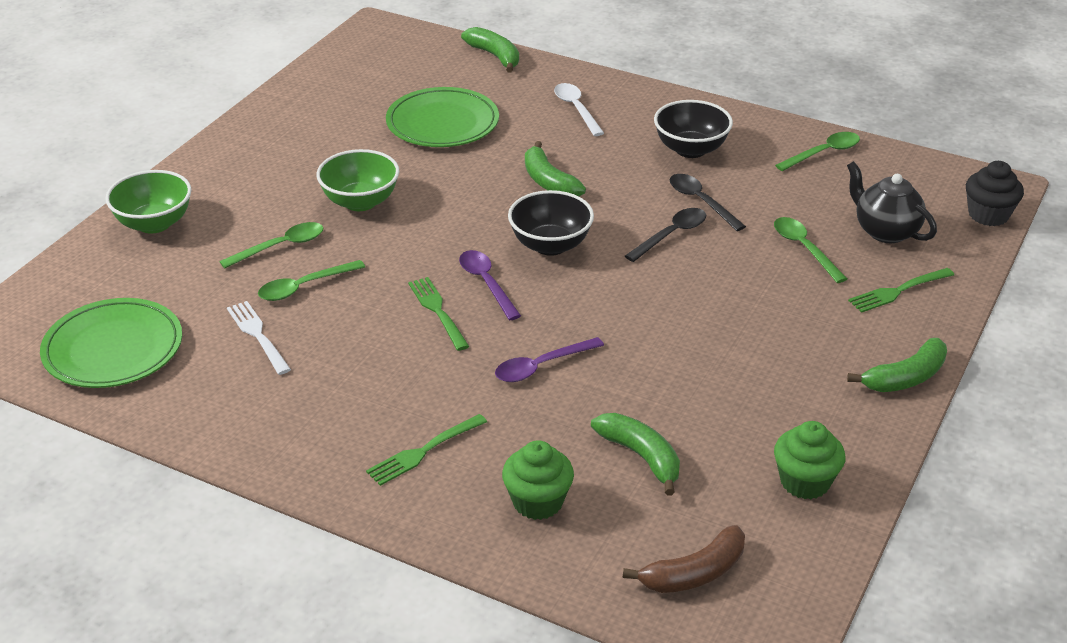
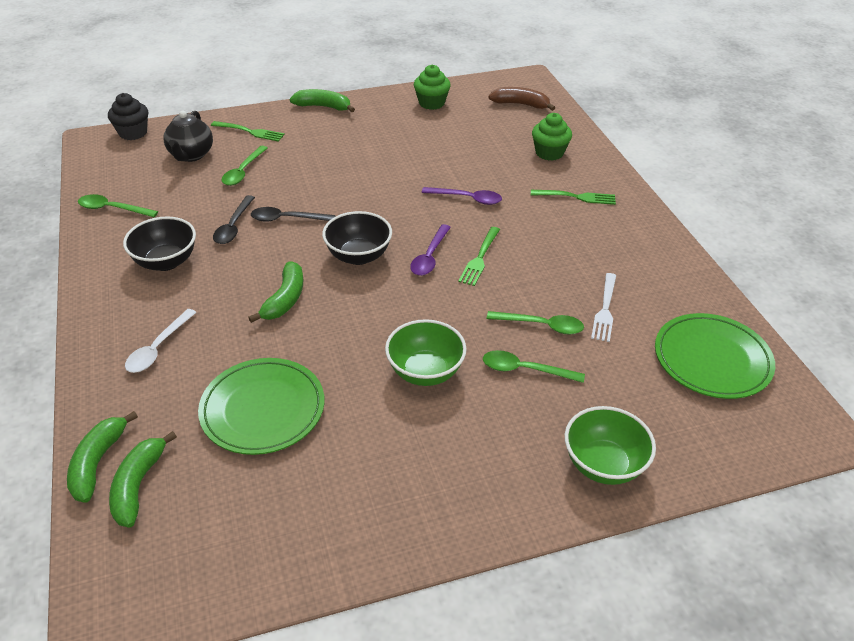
camera: 135 degrees left, 5 degrees up
green banana [591,413,680,495] -> green banana moved to [109,431,177,527]

